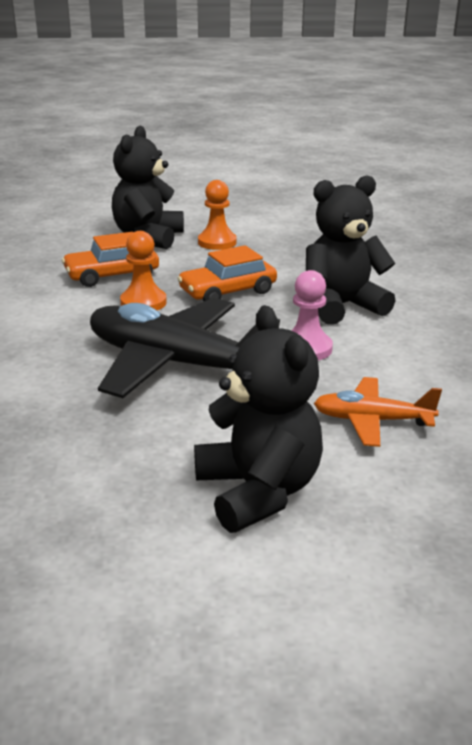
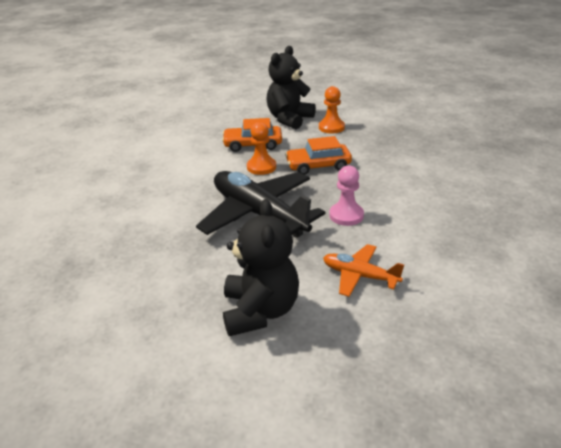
camera: 20 degrees right, 5 degrees up
black teddy bear [306,175,395,325] -> none

